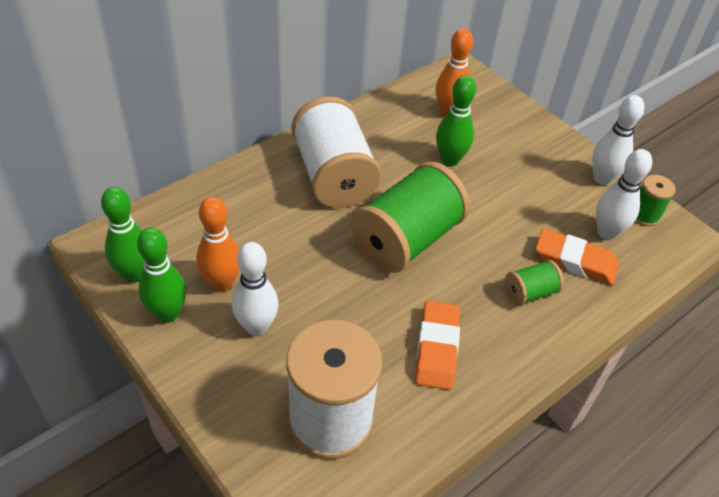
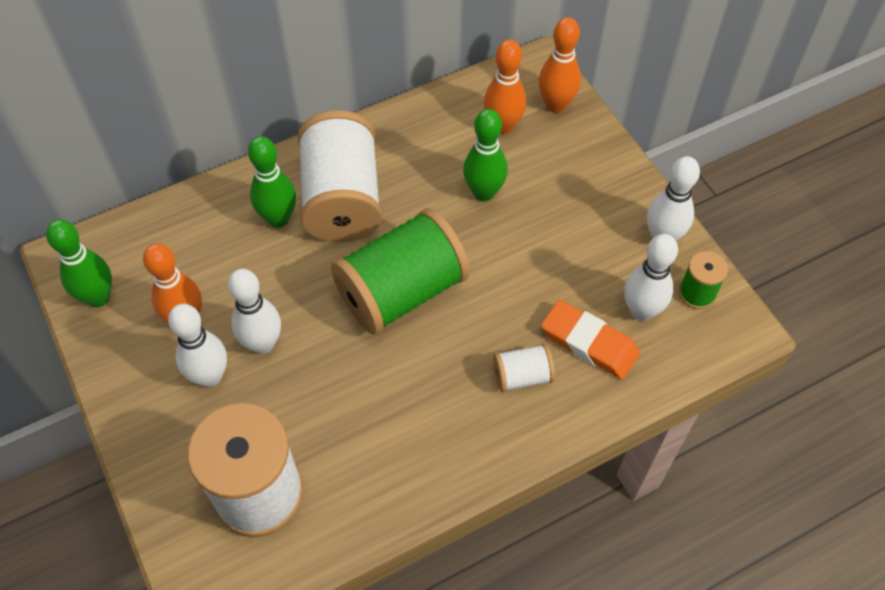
camera: 15 degrees right, 10 degrees up
green bowling pin [137,228,186,323] -> green bowling pin moved to [248,136,296,228]
orange eraser [415,301,460,390] -> none
green spool [505,260,564,306] -> white spool [493,344,555,392]
none -> white bowling pin [228,269,281,354]
none -> orange bowling pin [539,17,581,113]

